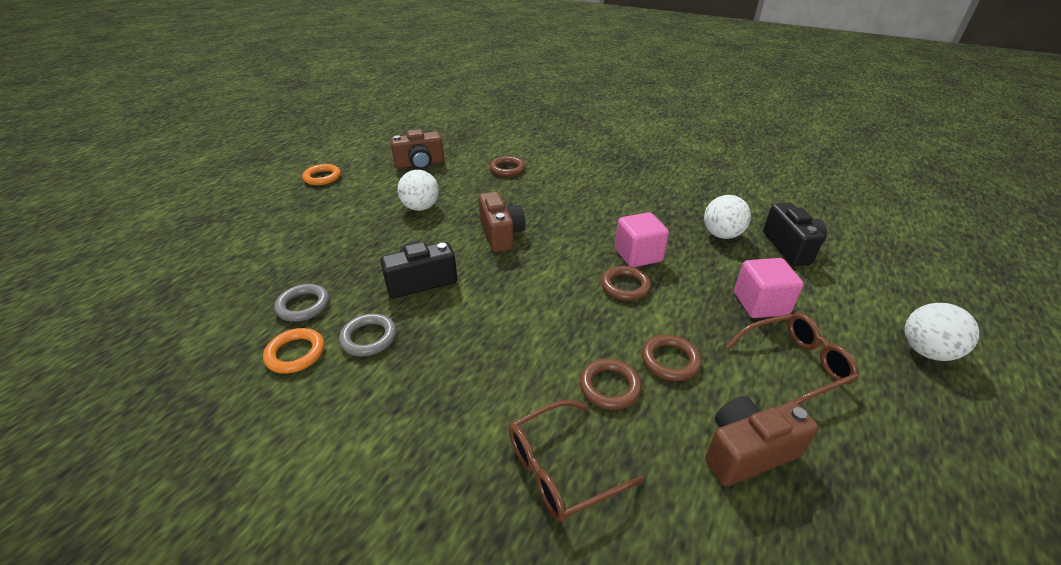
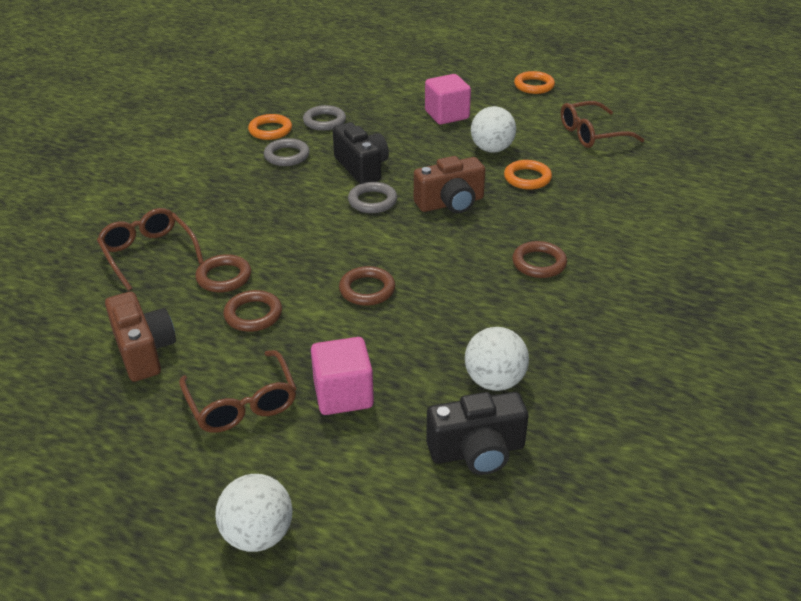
camera: 85 degrees right, 0 degrees up
brown camera [390,129,444,170] -> brown glasses [561,101,645,148]
brown ring [490,156,525,177] -> brown ring moved to [512,241,567,278]
pink cube [615,212,669,267] -> pink cube moved to [425,74,471,125]
none -> grey ring [348,182,397,213]
none -> orange ring [504,160,552,190]

